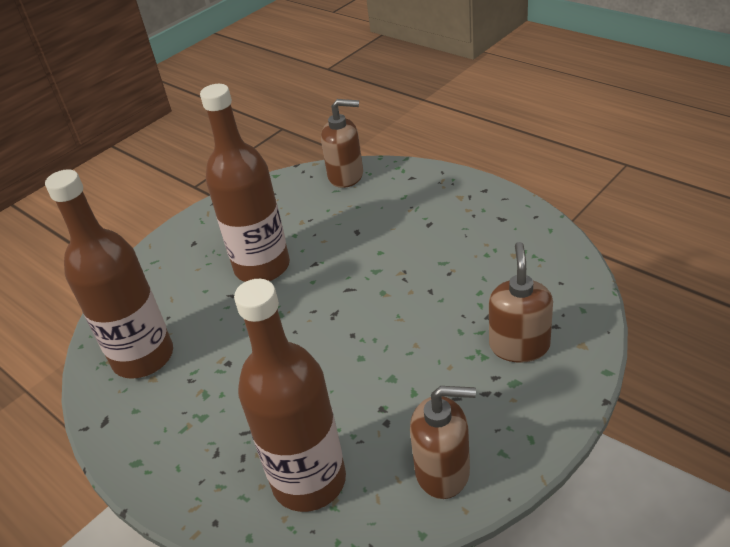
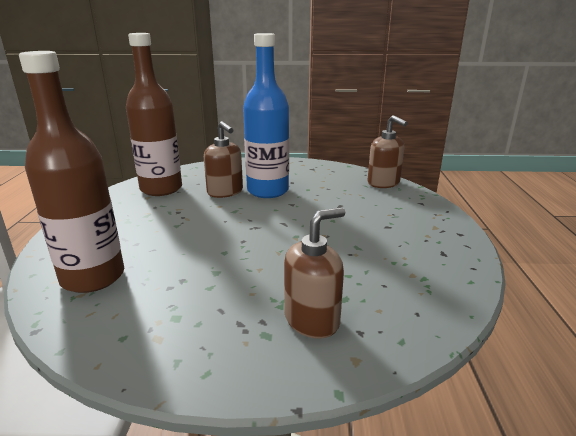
camera: 45 degrees right, 15 degrees down
brown bottle [200,84,290,282] -> blue bottle [243,33,289,198]
brown soap dispenser [410,386,476,499] -> brown soap dispenser moved to [204,121,243,198]

